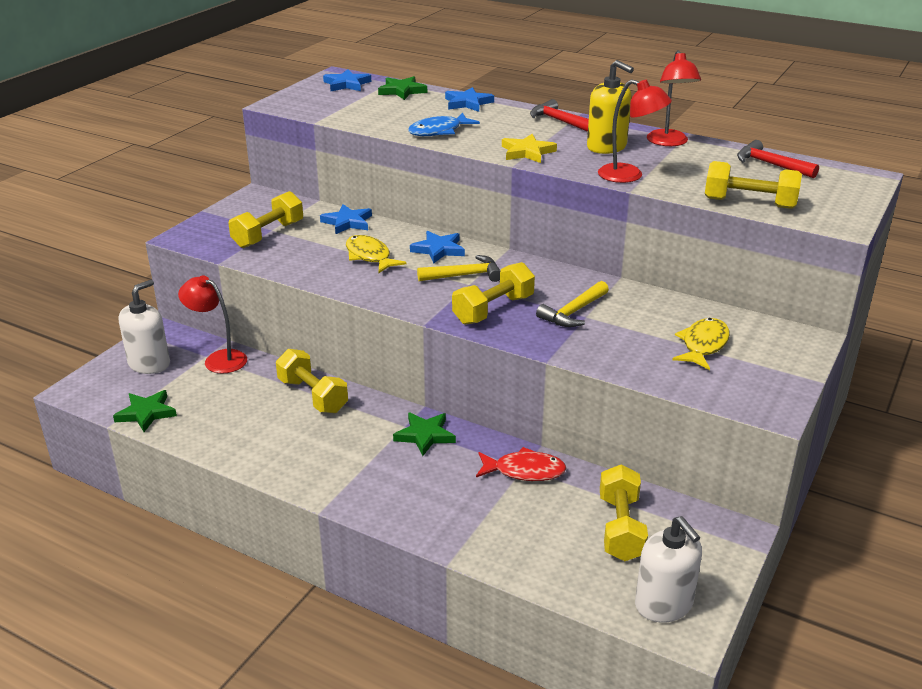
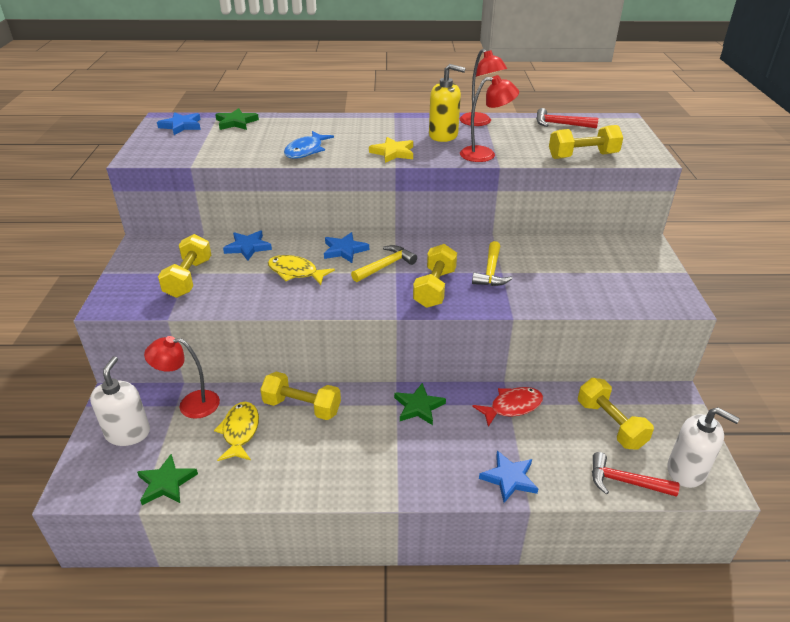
camera: 30 degrees left, 5 degrees up
blue star [445,87,494,112] -> blue star moved to [479,451,538,503]
red hammer [530,99,589,132] -> red hammer moved to [592,452,680,497]
yellow fish [672,318,730,370] -> yellow fish moved to [214,402,259,461]

